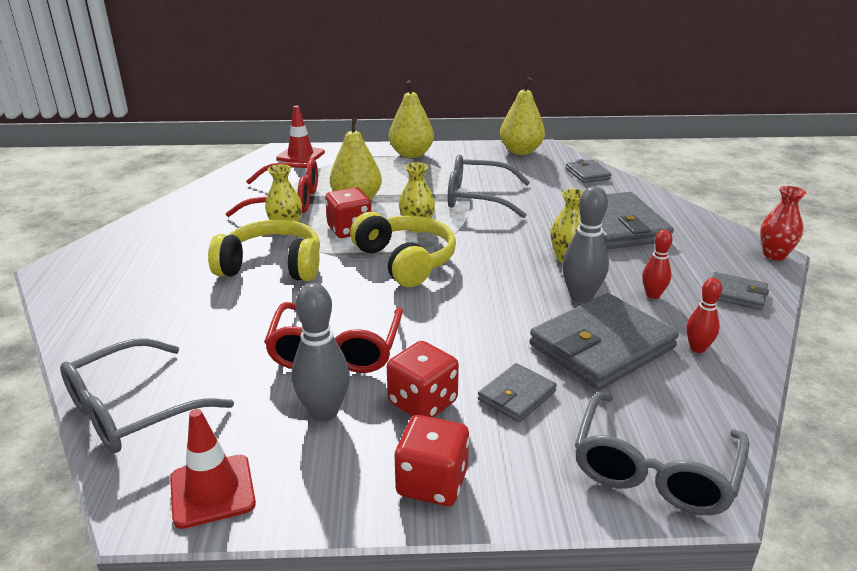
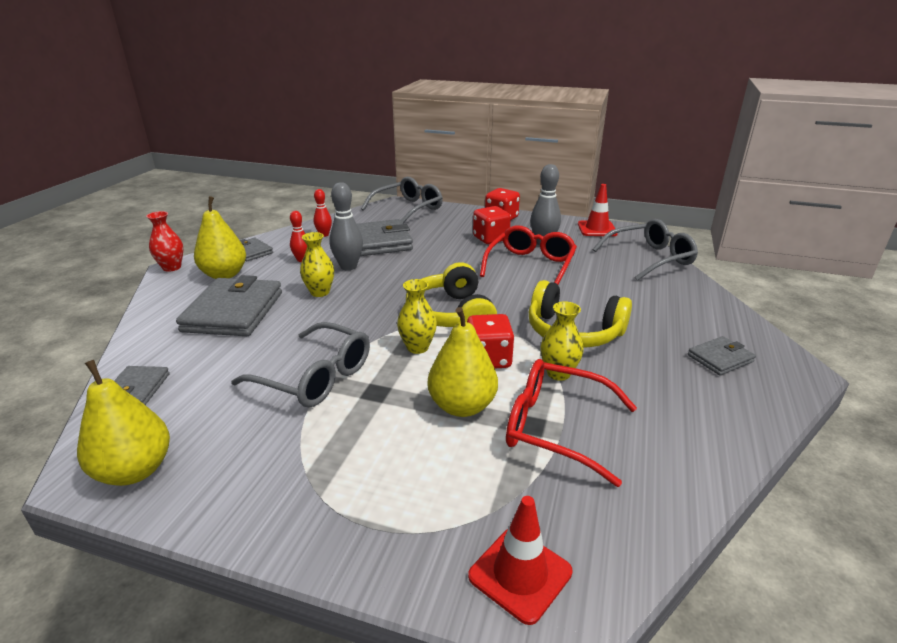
camera: 160 degrees left, 0 degrees up
yellow pear [389,80,434,158] -> yellow pear moved to [194,196,246,279]
grey wallet [478,363,557,422] -> grey wallet moved to [688,336,756,375]

